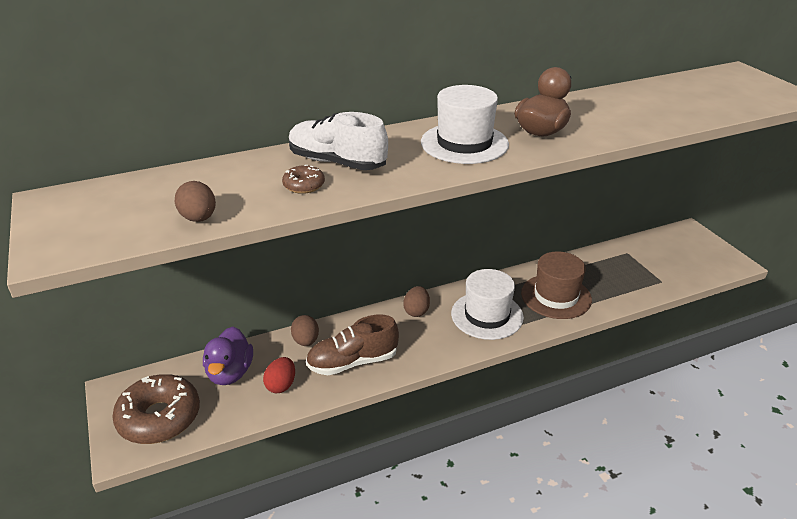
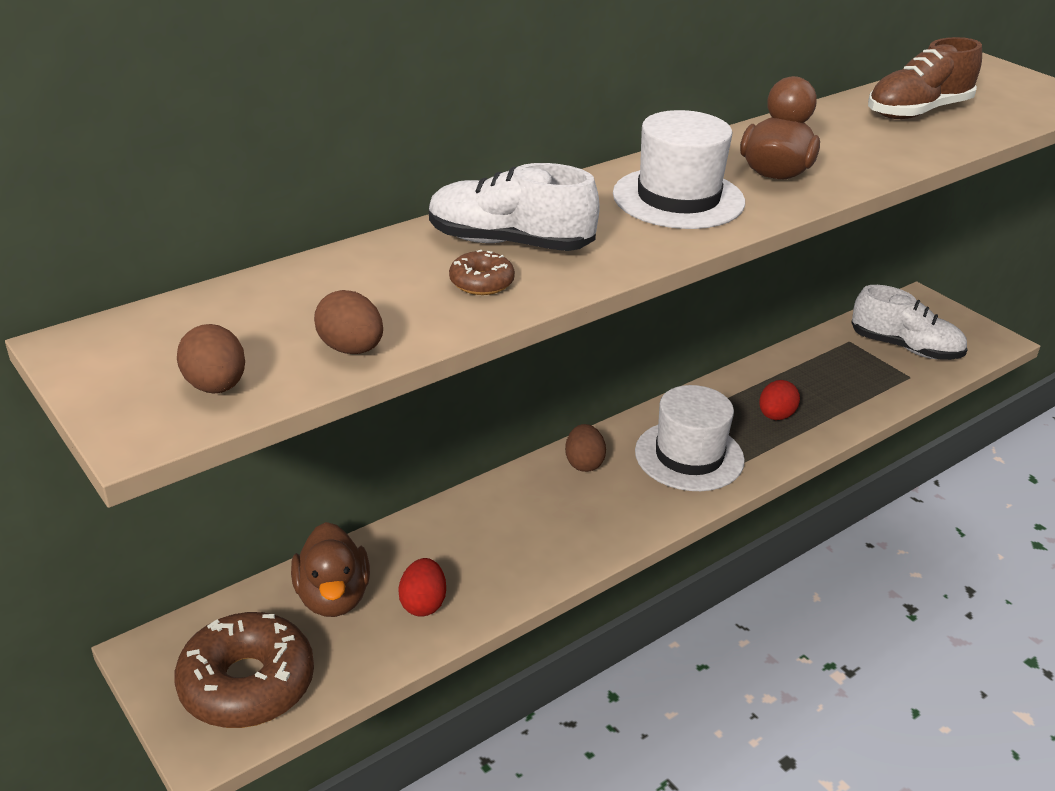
camera: 15 degrees left, 0 degrees up
purple duck [203,327,253,385] -> brown duck [291,522,370,617]
brown egg [291,315,319,346] -> brown egg moved to [177,324,245,393]
brown shoe [306,314,399,375] -> brown shoe moved to [868,37,982,119]
brown hat [521,252,592,319] -> red egg [759,380,800,420]
none -> white shoe [851,285,968,360]

